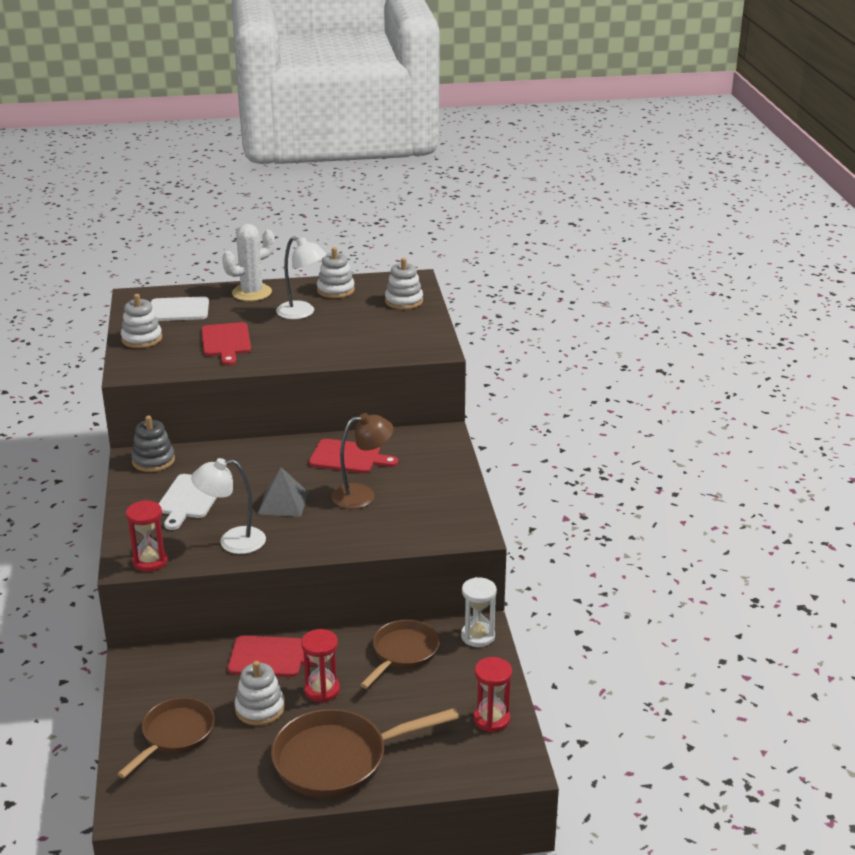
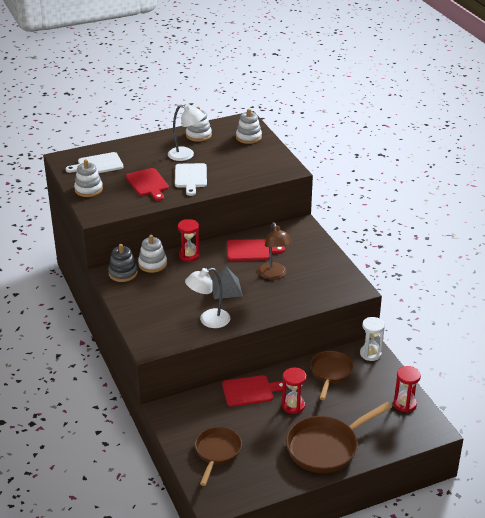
camera: 15 degrees left, 5 degrees up
red hourglass [126,500,168,572] -> red hourglass moved to [178,219,200,262]
white cutting board [159,474,217,530] -> white cutting board moved to [175,163,207,196]
white cactus [222,224,275,301] -> none
white stacking toy [235,661,285,726] -> white stacking toy moved to [138,235,167,273]
brown lamp [331,413,394,509] -> brown lamp turned 105 degrees clockwise [258,222,292,280]

